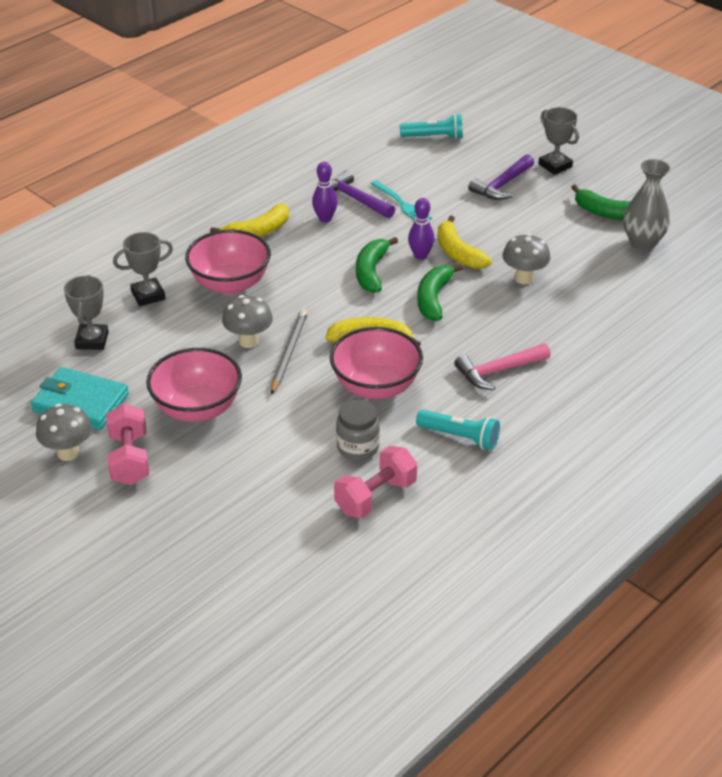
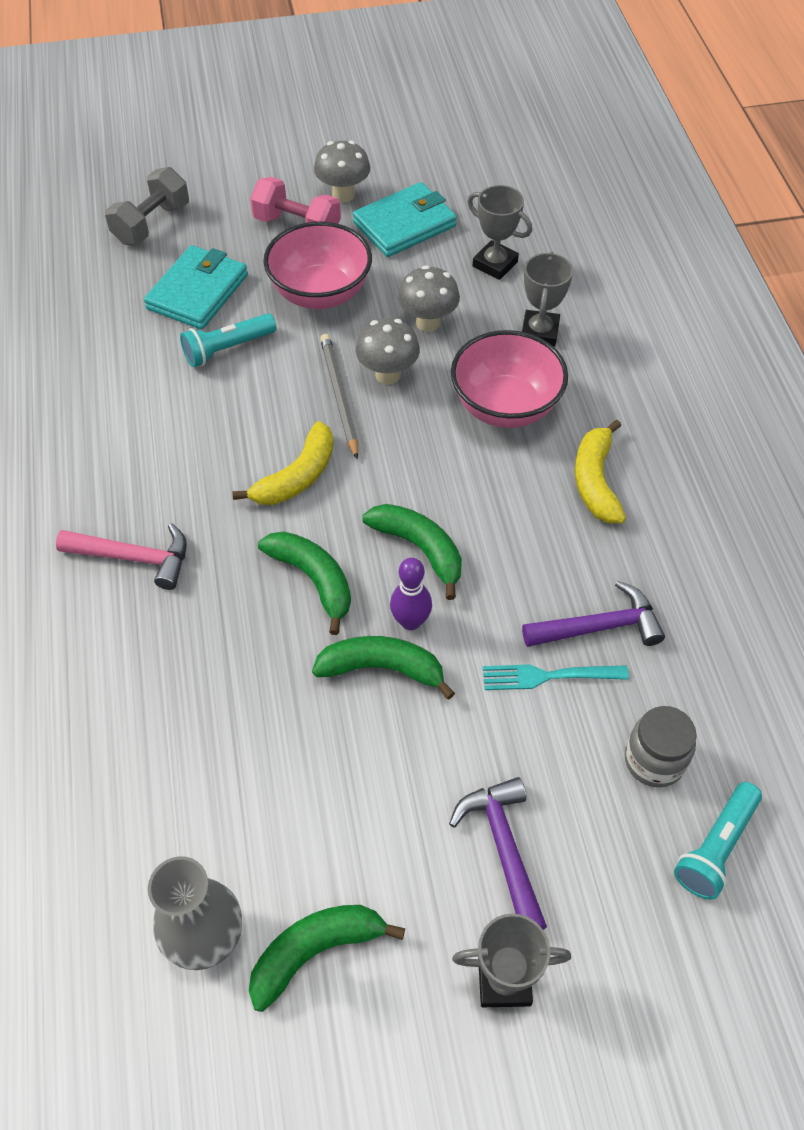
camera: 125 degrees right, 15 degrees up
grey pencil [271,309,308,395] -> grey pencil turned 150 degrees counterclockwise [320,334,358,459]
purple bowling pin [312,162,338,222] -> none
pink bowl [330,327,423,399] -> none
pink dumbbell [334,446,417,518] -> none
grey jar [336,399,380,460] -> grey jar moved to [625,706,697,787]
turquoise flashlight [416,410,500,450] -> turquoise flashlight moved to [180,313,277,367]
yellow banana [438,215,492,269] -> green banana [312,636,455,699]
pink hammer [454,344,551,390] -> pink hammer turned 90 degrees clockwise [56,523,187,590]
grey mushroom [502,233,550,284] -> grey mushroom moved to [398,265,460,332]
none -> grey dumbbell [105,167,189,245]
none -> turquoise wallet [144,245,248,329]

